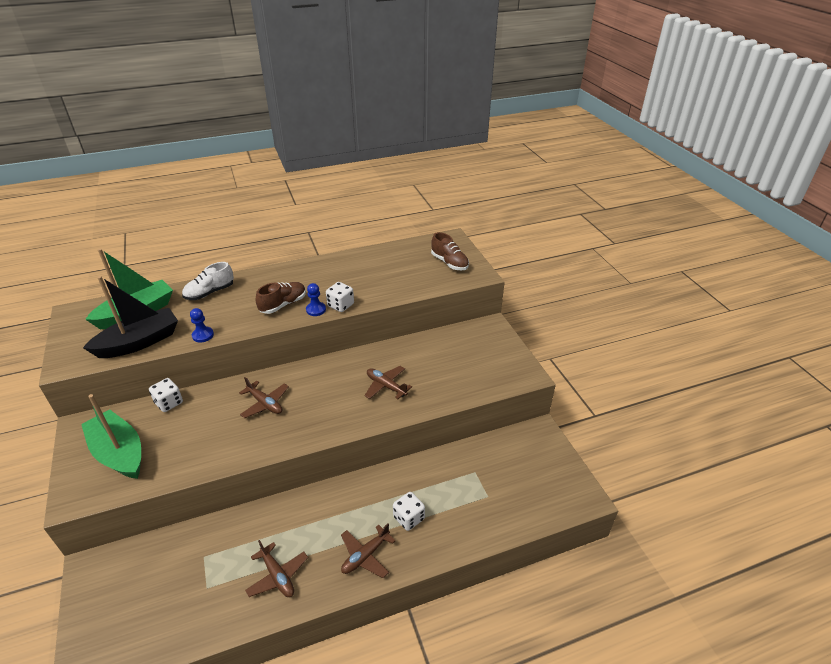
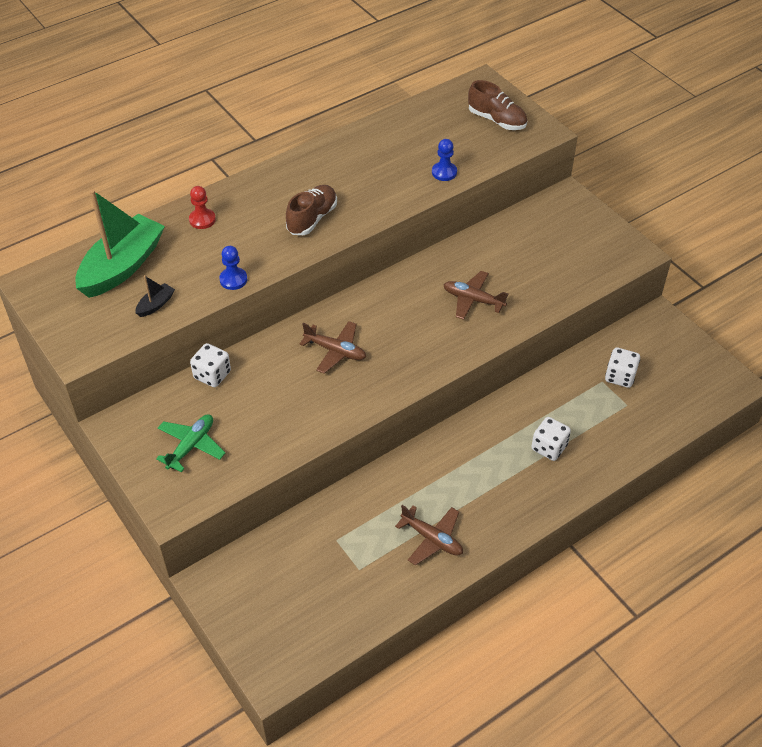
camera: 15 degrees left, 10 degrees up
green boat [81,394,141,479] -> green plane [156,415,225,472]
black boat [83,276,178,358] -> black boat [136,275,175,317], size x0.41
white shoe [182,262,234,300] -> red pawn [189,186,216,229]
blue pawn [306,283,326,316] -> blue pawn moved to [432,139,457,181]
white dice [326,282,354,312] -> white dice moved to [605,347,640,388]
brown plane [341,524,396,578] -> none

